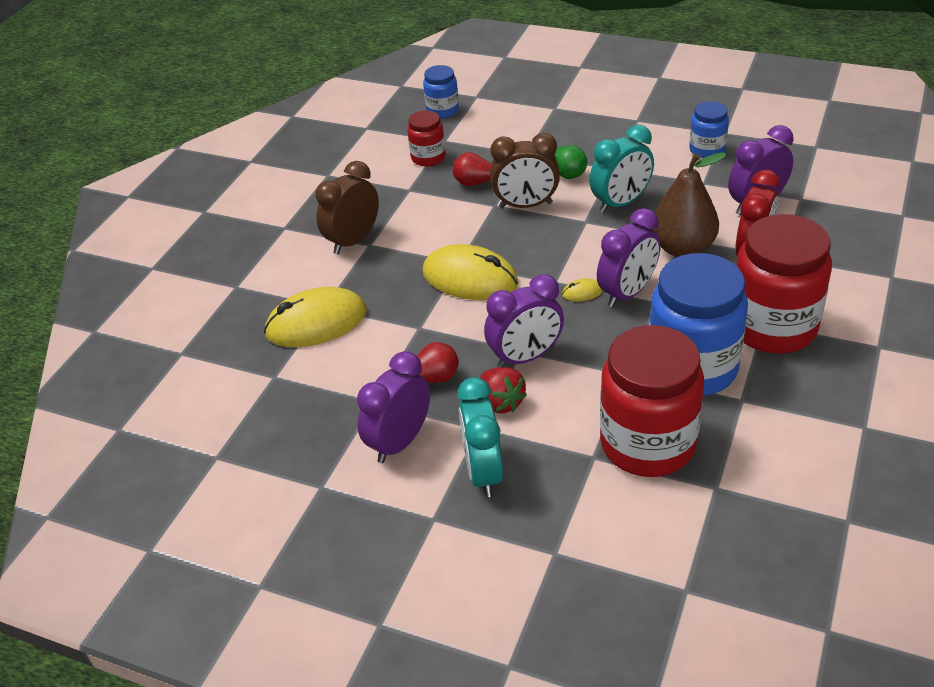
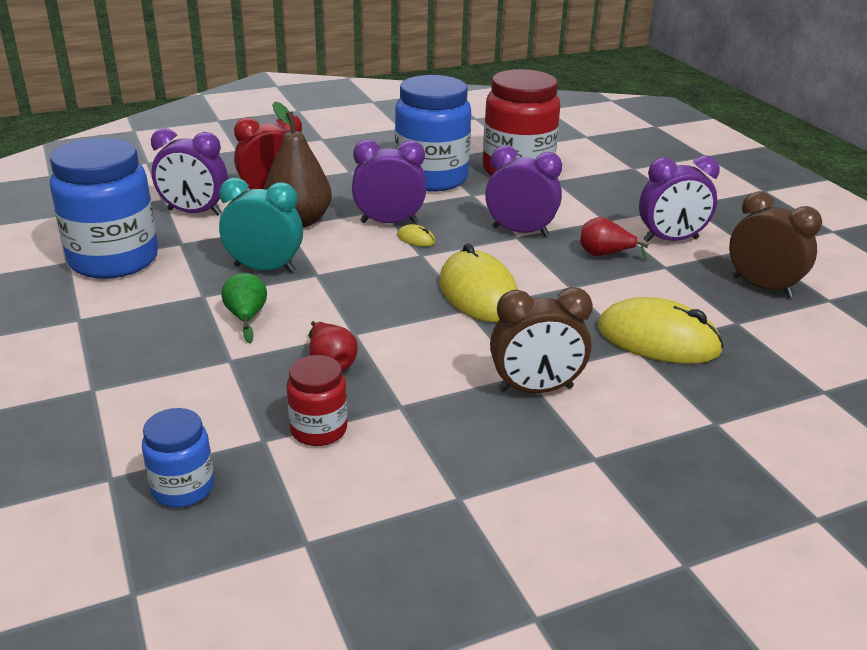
camera: 140 degrees left, 10 degrees down
turquoise clock [457,377,503,497] -> none
red strawberry [480,367,527,413] -> none
brown clock [490,133,560,208] -> brown clock moved to [729,191,822,298]
blue jar [689,101,729,158] -> blue jar [50,138,158,279], size x1.99
red jar [736,214,832,354] -> none

